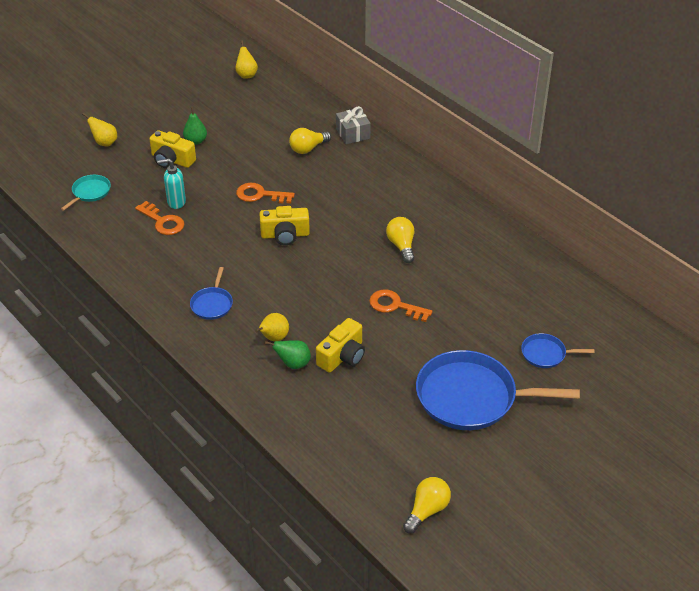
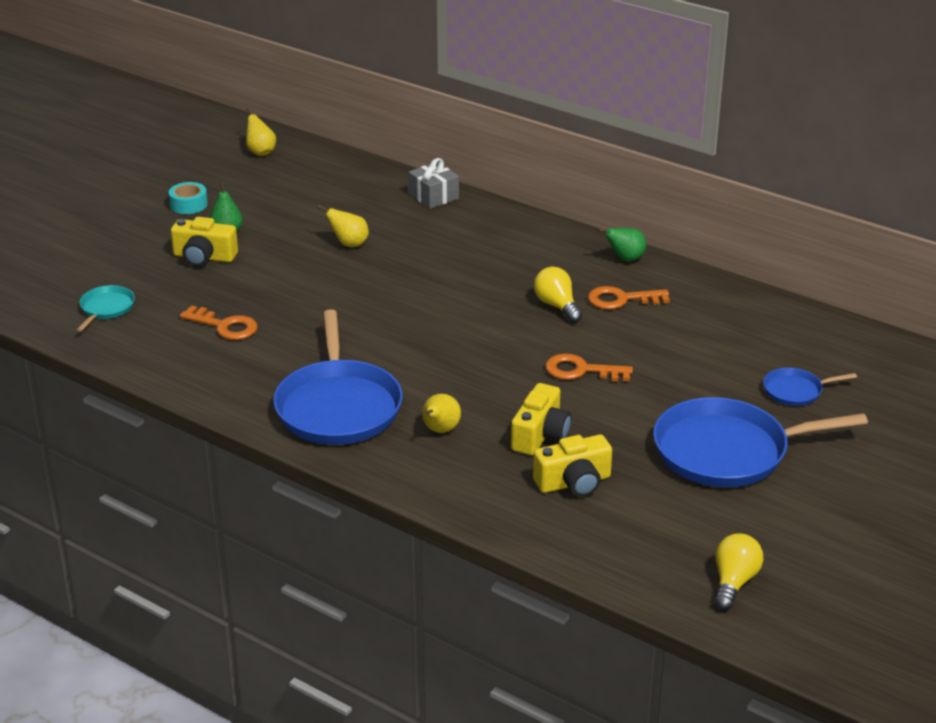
camera: 15 degrees left, 10 degrees down
yellow pear [82,113,117,146] -> yellow pear moved to [317,205,369,247]
turquoise soap dispenser [157,159,186,209] -> none
blue pan [190,267,233,320] -> blue pan [273,309,403,445], size x2.16
orange key [236,183,295,203] -> orange key moved to [588,286,670,310]
yellow camera [259,206,310,245] -> yellow camera moved to [533,435,612,497]
green pear [265,340,311,369] -> green pear moved to [598,228,646,261]
yellow light bulb [289,128,331,154] -> none
none -> turquoise tape [169,182,208,214]

